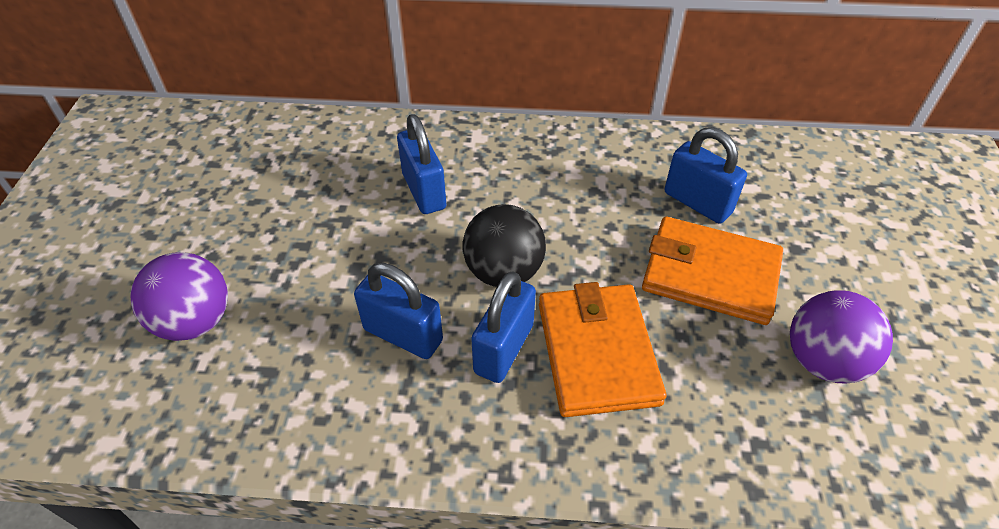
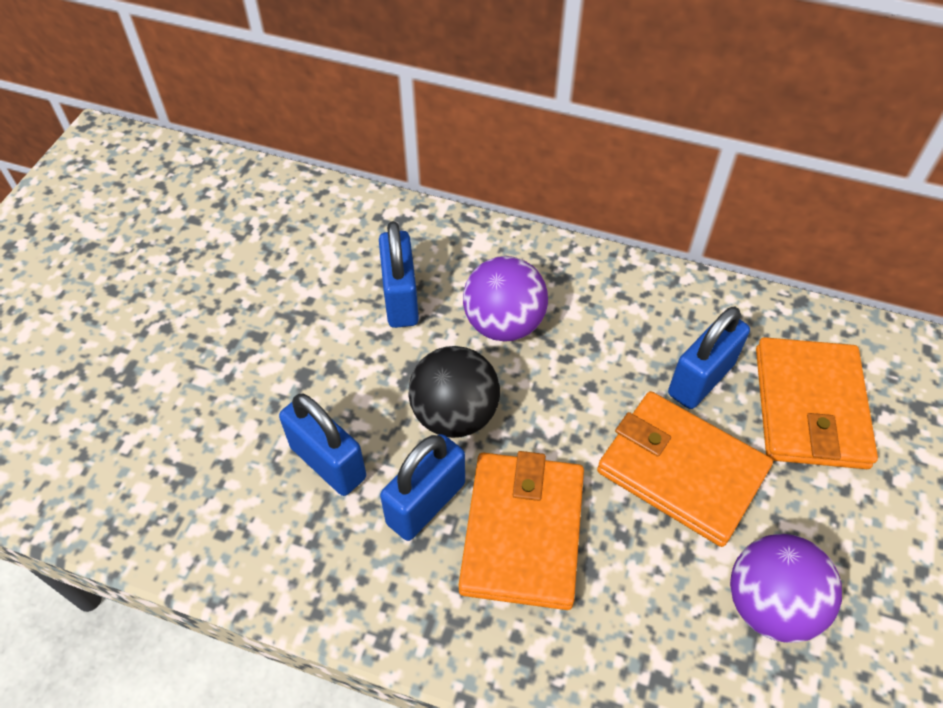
camera: 15 degrees right, 5 degrees up
purple ball [130,252,228,341] -> purple ball moved to [463,256,548,342]
blue padlock [665,127,747,224] -> blue padlock turned 75 degrees clockwise [668,307,750,409]
none -> orange wallet [756,337,878,469]

